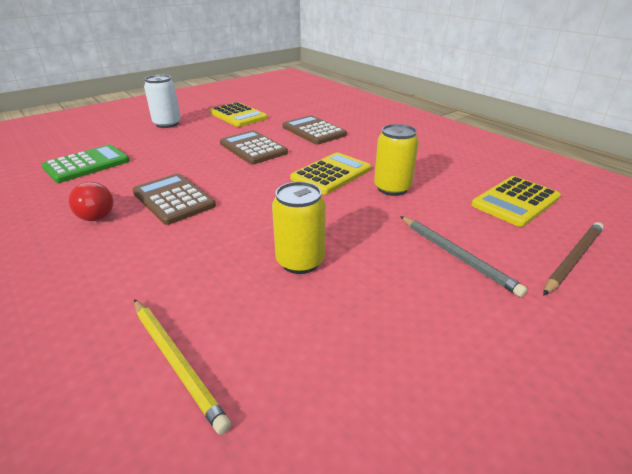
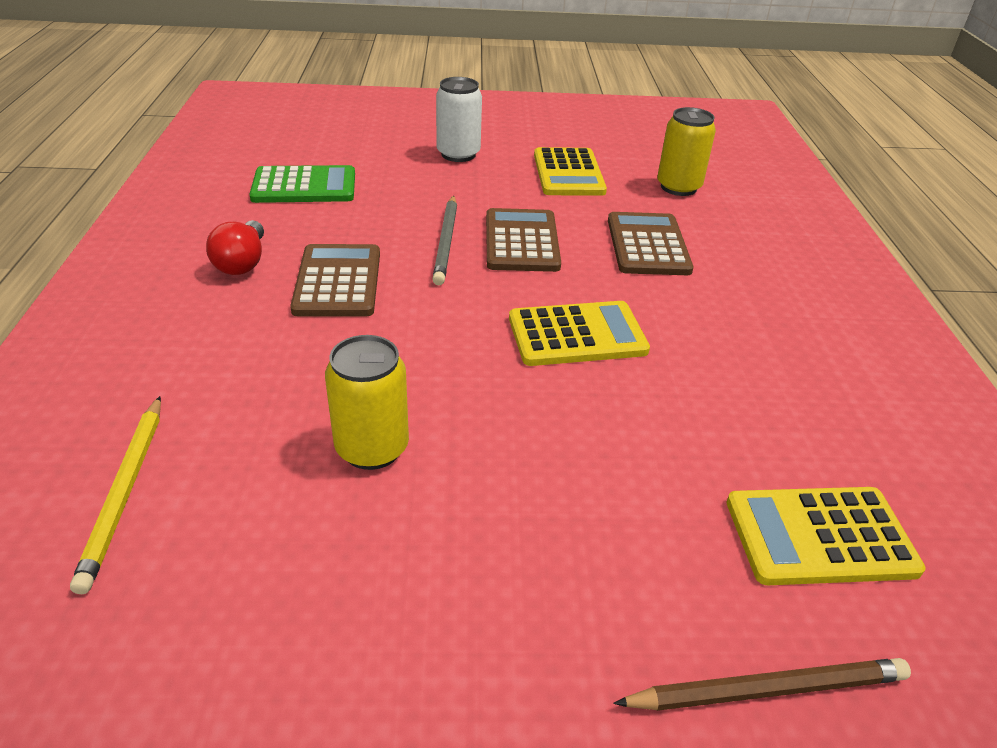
camera: 35 degrees right, 5 degrees up
yellow can [374,124,419,196] -> yellow can moved to [657,107,716,196]
grey pencil [400,216,527,297] -> grey pencil moved to [432,195,457,285]

